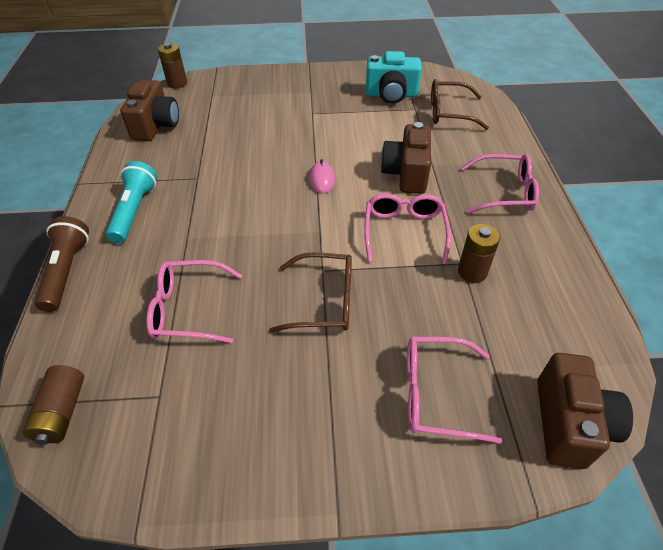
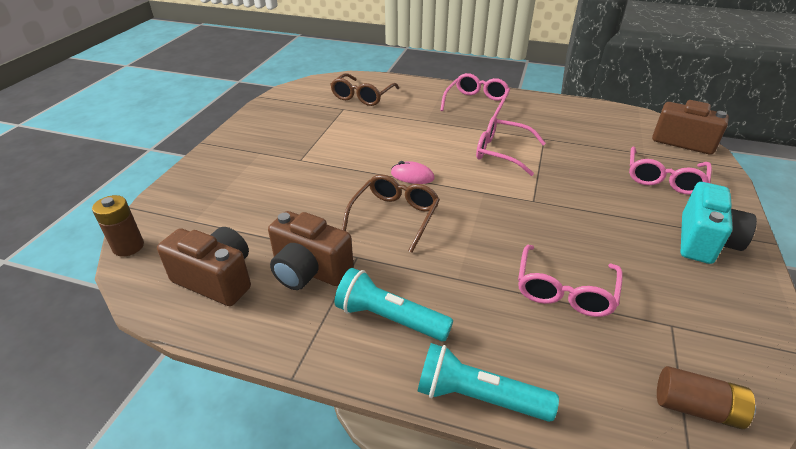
camera: 70 degrees left, 10 degrees down
brown flashlight [35,216,89,312] -> turquoise flashlight [417,343,559,422]
brown glasses [269,252,352,333] -> brown glasses moved to [342,174,440,253]
turquoise camera [366,51,422,104] -> turquoise camera moved to [680,182,757,264]
brown camera [381,122,431,194] -> brown camera moved to [268,211,354,290]
brown battery [458,224,500,283] -> none

